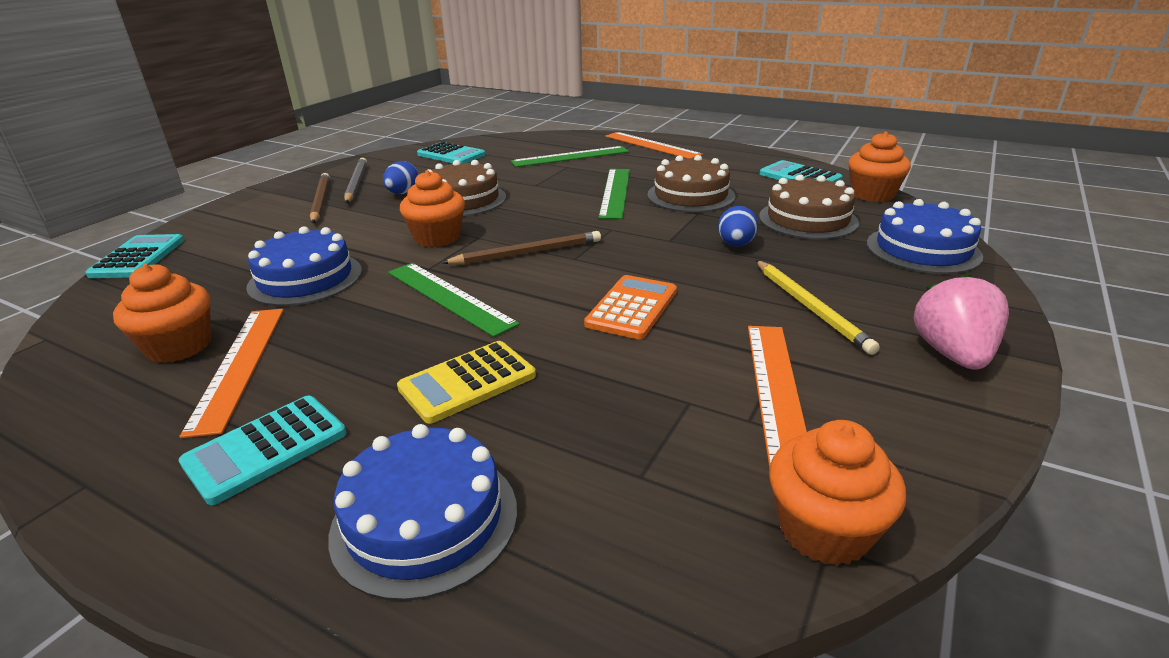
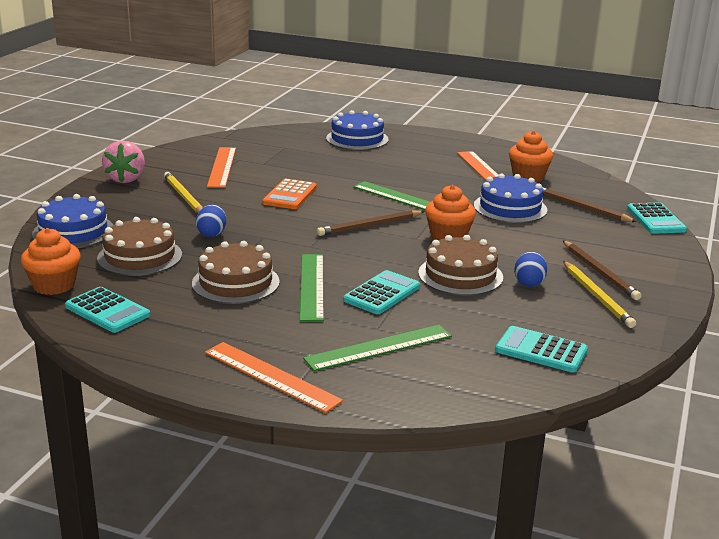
camera: 170 degrees right, 5 degrees down
turquoise calculator [179,396,347,505] -> turquoise calculator moved to [343,270,420,314]
grey pencil [344,158,367,203] -> yellow pencil [563,261,636,328]
yellow calculator [397,341,536,424] -> none
orange cupcake [769,420,906,566] -> none
none -> brown pencil [542,187,637,222]

